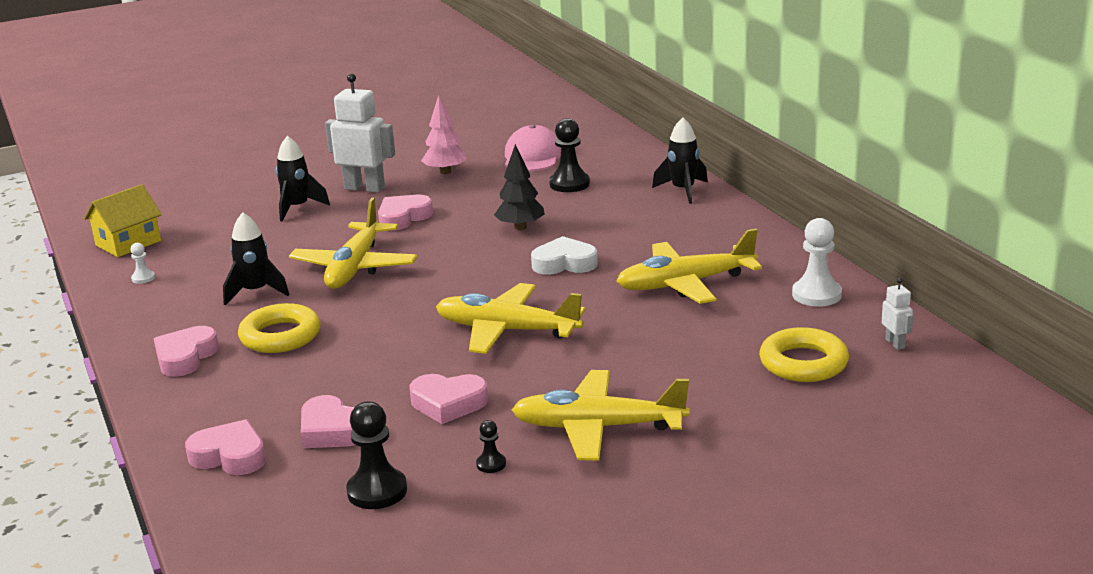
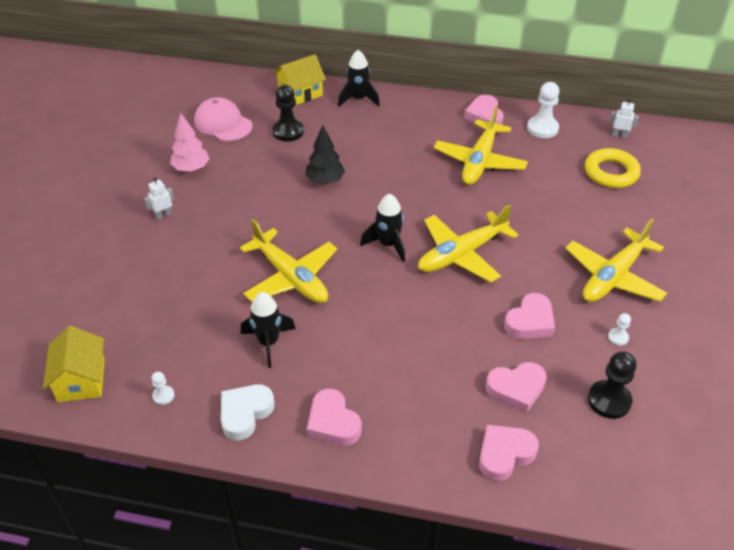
camera: 55 degrees left, 20 degrees up
yellow ring [238,303,321,353] -> none
black rocket [276,136,330,221] -> black rocket moved to [360,193,405,262]
white robot [325,73,395,193] -> white robot [144,177,174,220], size x0.47
pink heart [378,195,433,231] -> pink heart moved to [464,95,504,125]
black pawn [476,420,506,473] -> white pawn [608,313,631,346]
white heart [531,236,598,275] -> white heart moved to [221,384,275,440]
none -> yellow house [273,54,326,105]

